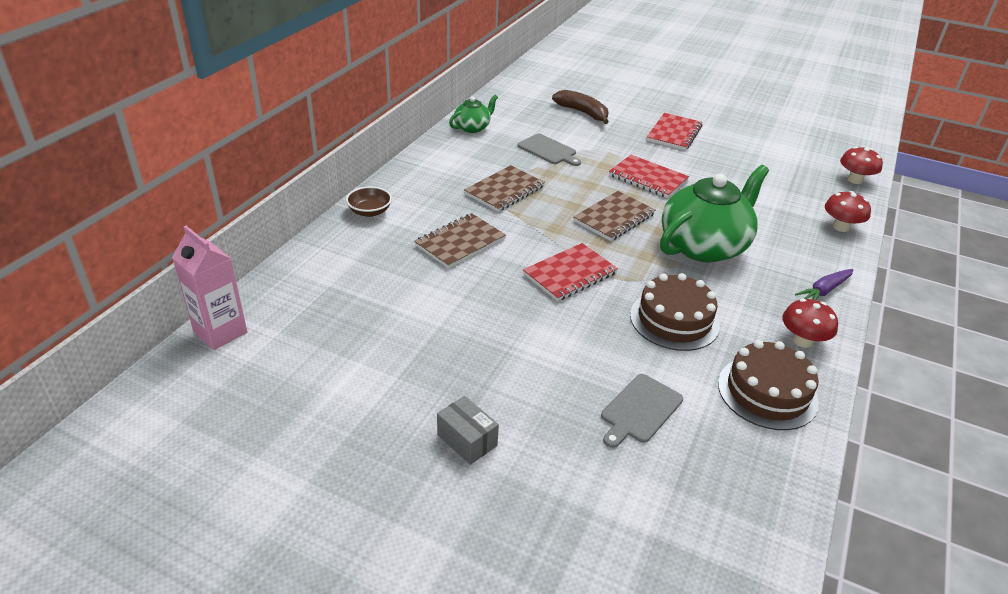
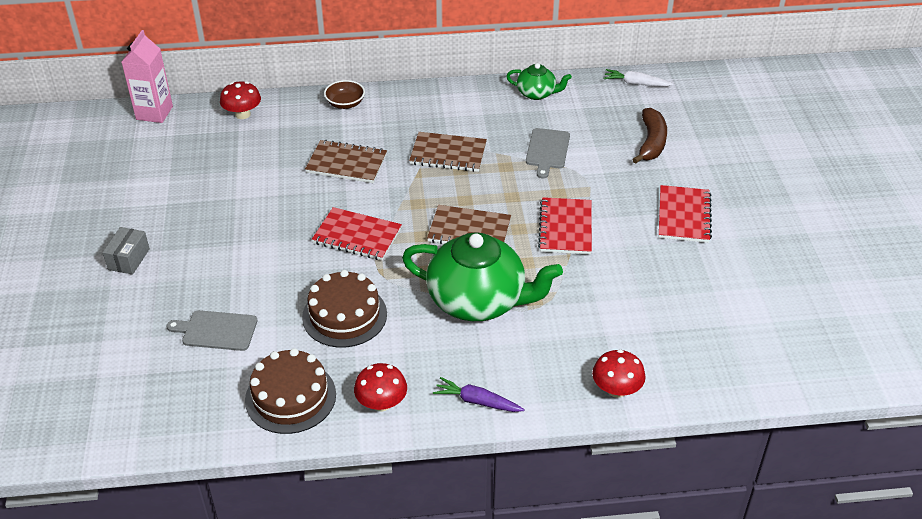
camera: 60 degrees right, 5 degrees up
red notebook [647,113,703,150] -> red notebook turned 75 degrees counterclockwise [659,185,712,243]
red mushroom [840,147,883,184] -> red mushroom moved to [220,81,261,119]
none -> white carrot [603,69,674,87]

